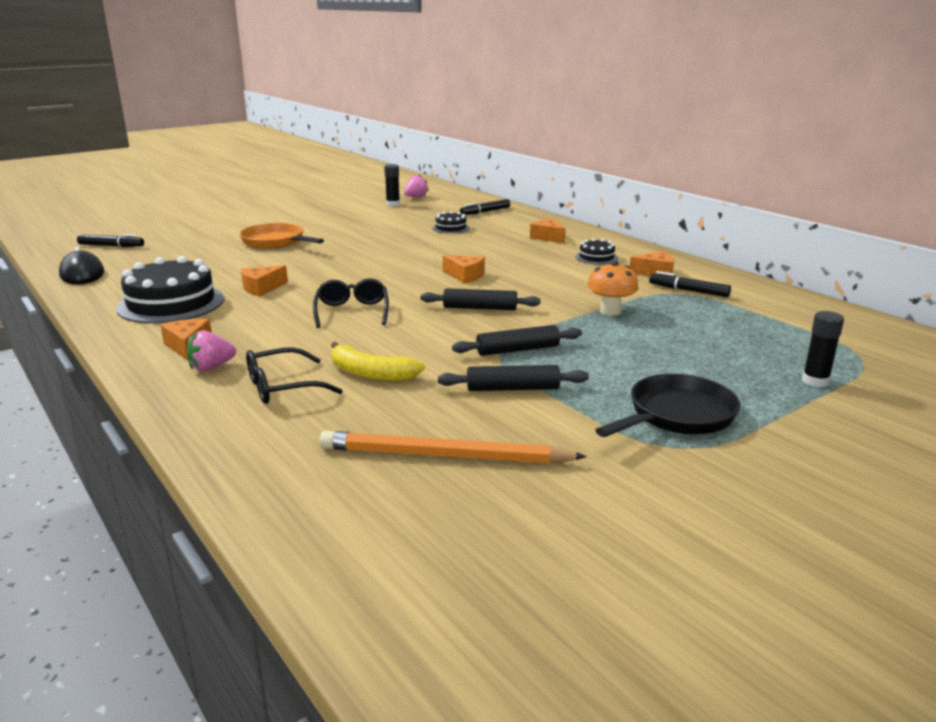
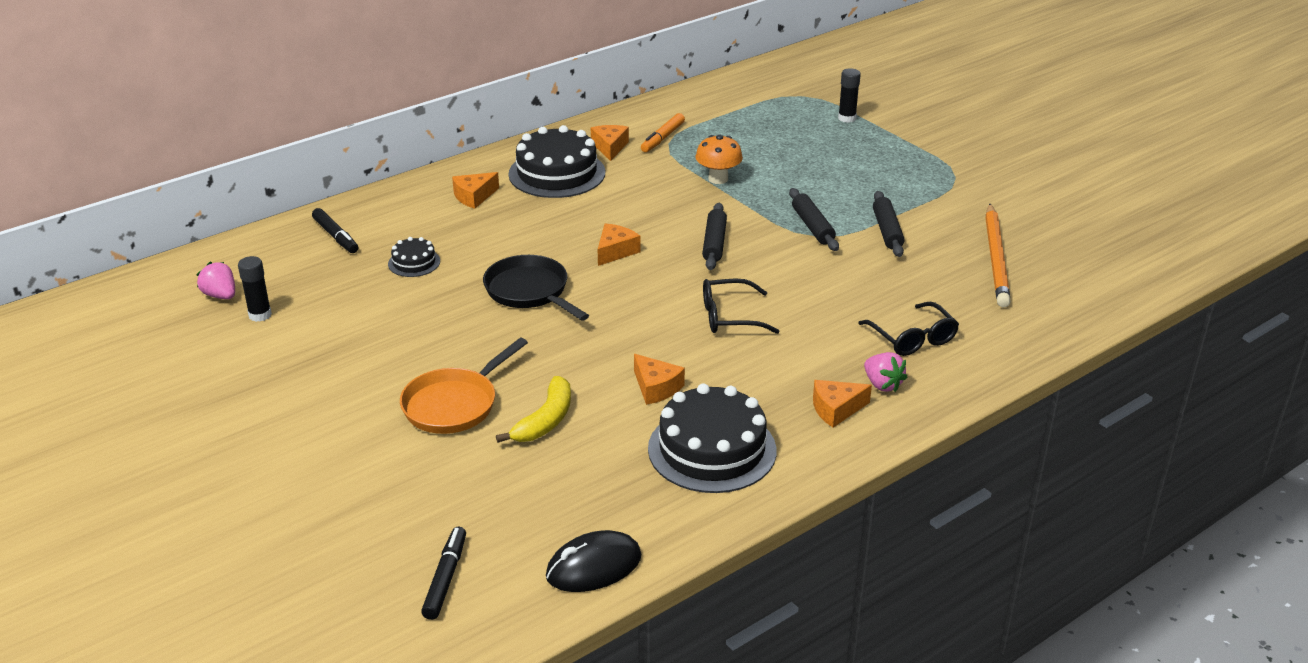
camera: 90 degrees left, 10 degrees up
yellow banana [331,342,425,381] -> yellow banana moved to [496,376,571,443]
black cake [576,238,618,265] -> black cake [508,125,605,198], size x2.07
black pan [595,374,740,437] -> black pan moved to [483,255,589,321]
black marker [649,271,731,297] -> orange marker [641,113,685,152]

